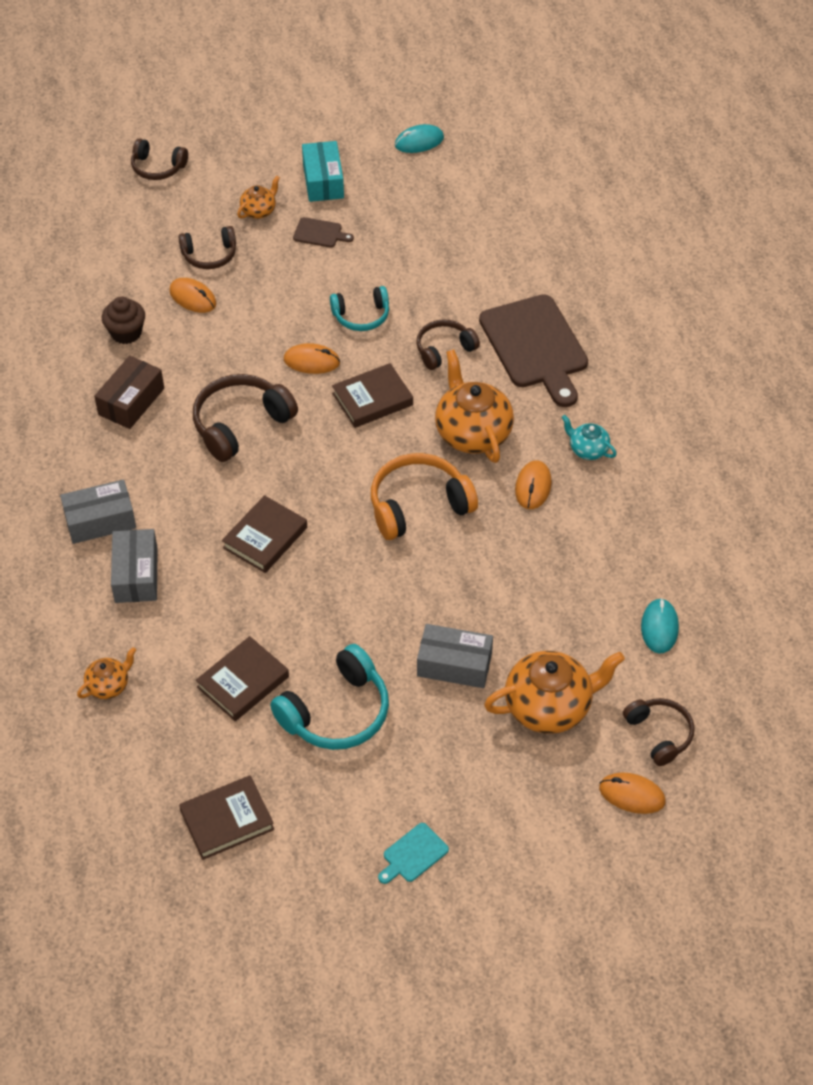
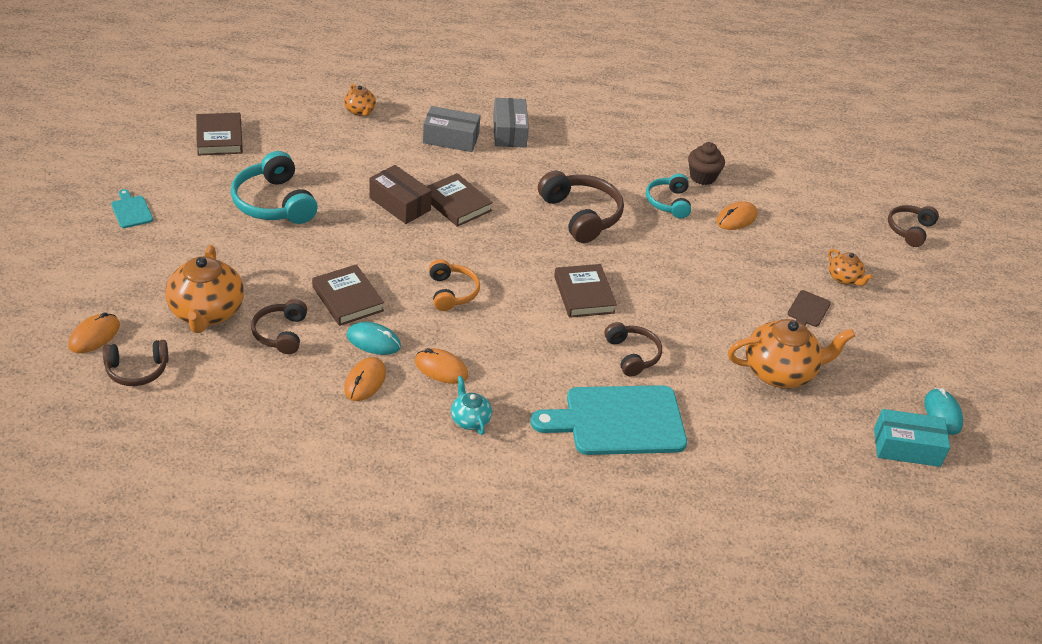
camera: 100 degrees right, 10 degrees down
brown box [94,356,164,429] -> brown box moved to [370,165,432,224]
brown headphones [179,226,236,269] -> brown headphones moved to [251,299,307,354]
brown book [196,636,289,721] -> brown book moved to [312,264,384,326]
orange mouse [284,343,340,374] -> orange mouse moved to [344,357,386,401]
turquoise box [302,141,344,202] -> turquoise box moved to [874,409,950,467]
turquoise headphones [330,286,389,331] -> turquoise headphones moved to [646,174,691,218]
orange headphones [371,453,478,540] -> orange headphones [429,259,480,311], size x0.62
grey box [417,624,493,688] -> none
orange teapot [435,349,514,463] -> orange teapot moved to [728,319,855,388]
brown cutting board [479,294,588,407] -> turquoise cutting board [530,385,687,455]
turquoise teapot [561,415,617,460] -> turquoise teapot turned 75 degrees counterclockwise [451,376,492,435]
turquoise mouse [641,598,679,654] -> turquoise mouse moved to [347,322,401,355]

